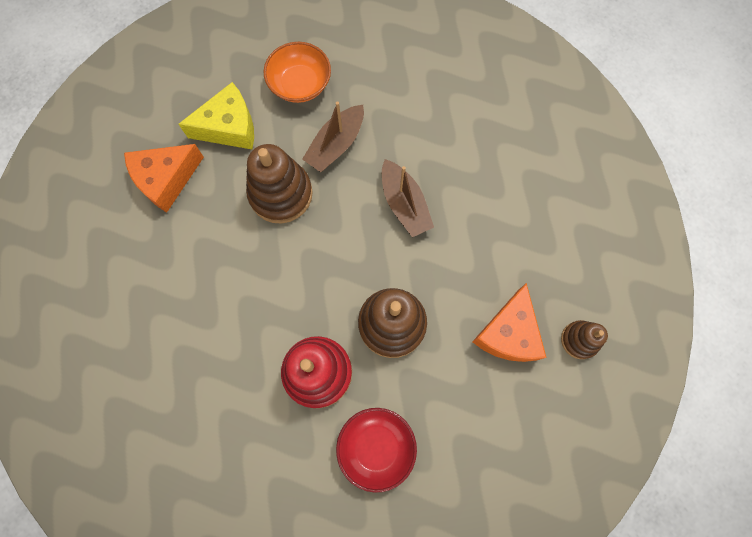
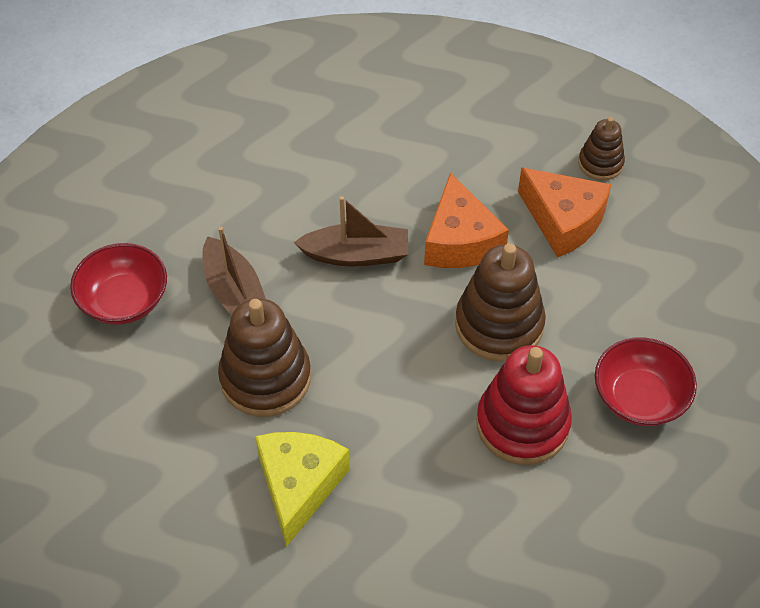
camera: 65 degrees left, 20 degrees down
orange cheese [124,144,204,213] -> orange cheese moved to [424,173,509,268]
yellow cheese [178,82,254,149] -> yellow cheese moved to [255,432,350,547]
orange bowl [264,42,331,103] -> red bowl [70,243,167,325]

